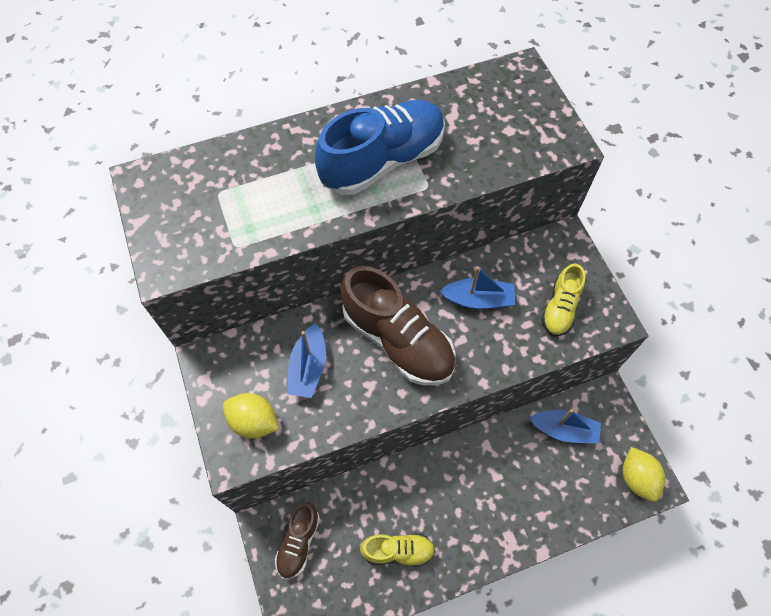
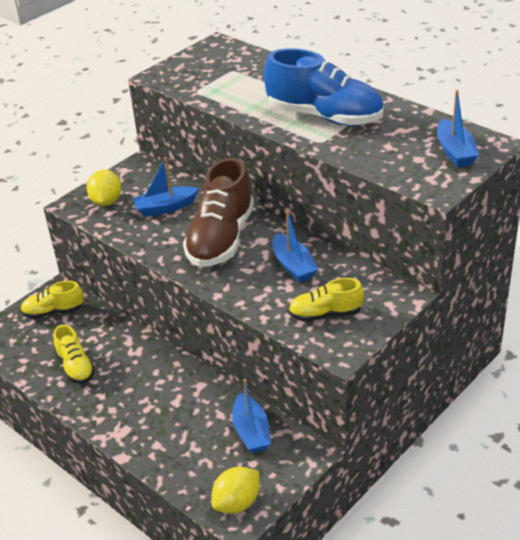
camera: 65 degrees right, 25 degrees down
brown shoe [275,502,320,579] -> yellow shoe [20,281,84,319]
none -> blue boat [437,90,479,167]

